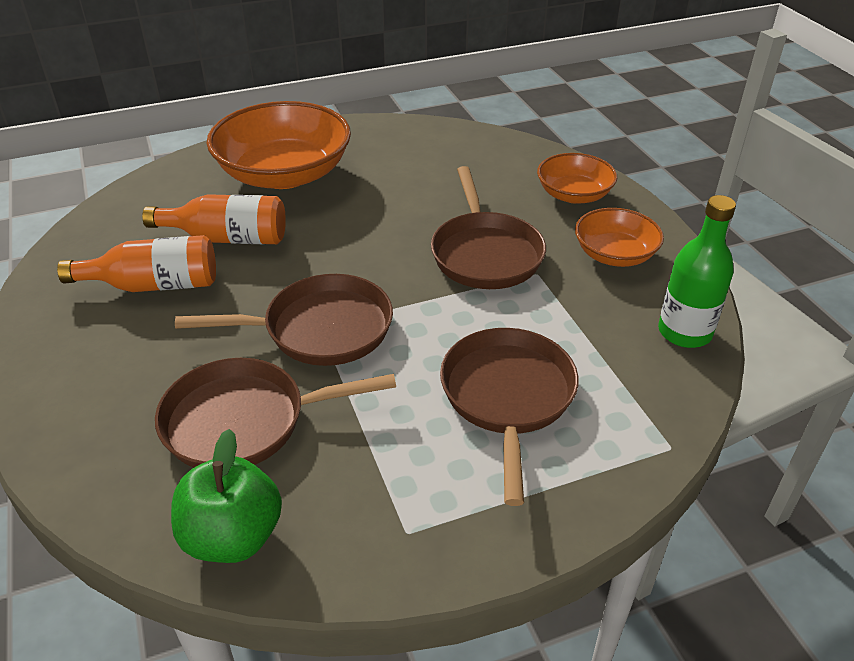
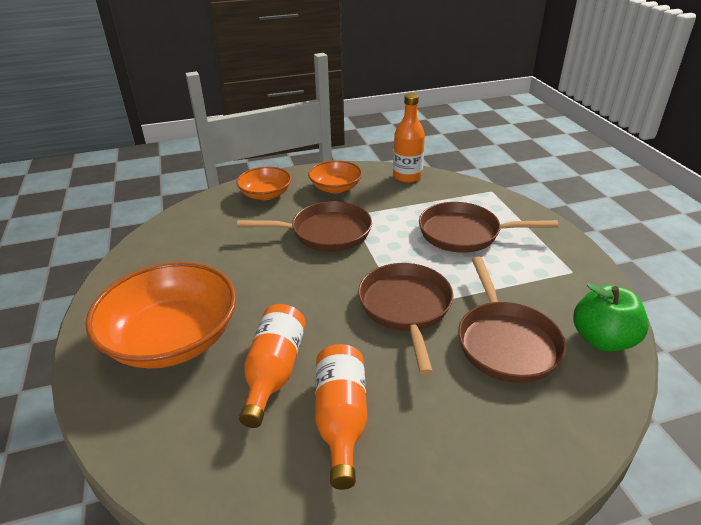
camera: 85 degrees left, 5 degrees down
green bottle [658,195,736,348] -> orange bottle [393,93,425,183]

